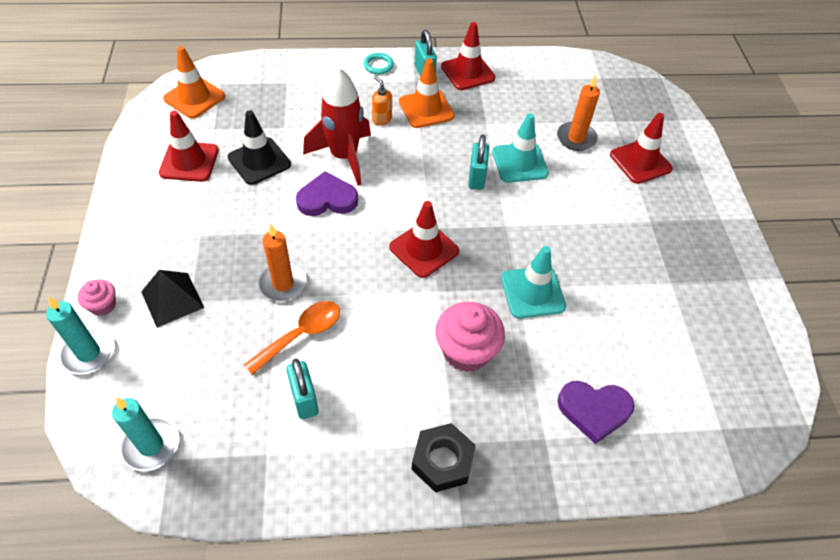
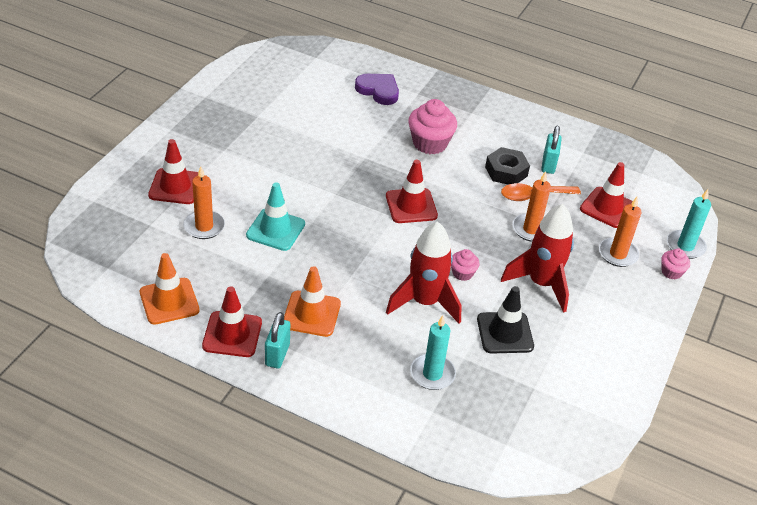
camera: 150 degrees left, 10 degrees down
turquoise candle [112,397,179,471] -> turquoise candle moved to [410,315,456,390]
black pyramid [141,270,204,328] -> orange candle [599,197,641,267]
red traffic cone [159,111,219,182] -> red traffic cone moved to [580,162,633,228]
orange traffic cone [163,46,225,118] -> orange traffic cone moved to [140,253,199,325]
purple heart [296,171,358,216] -> pink cupcake [451,249,480,281]
turquoise ring [363,53,394,74] -> none
orange soap dispenser [372,76,392,125] -> none
black nut [411,423,476,492] -> black nut moved to [485,147,530,185]
turquoise padlock [468,134,489,190] -> none
turquoise traffic cone [501,246,566,319] -> none
none -> red rocket [501,204,574,313]

